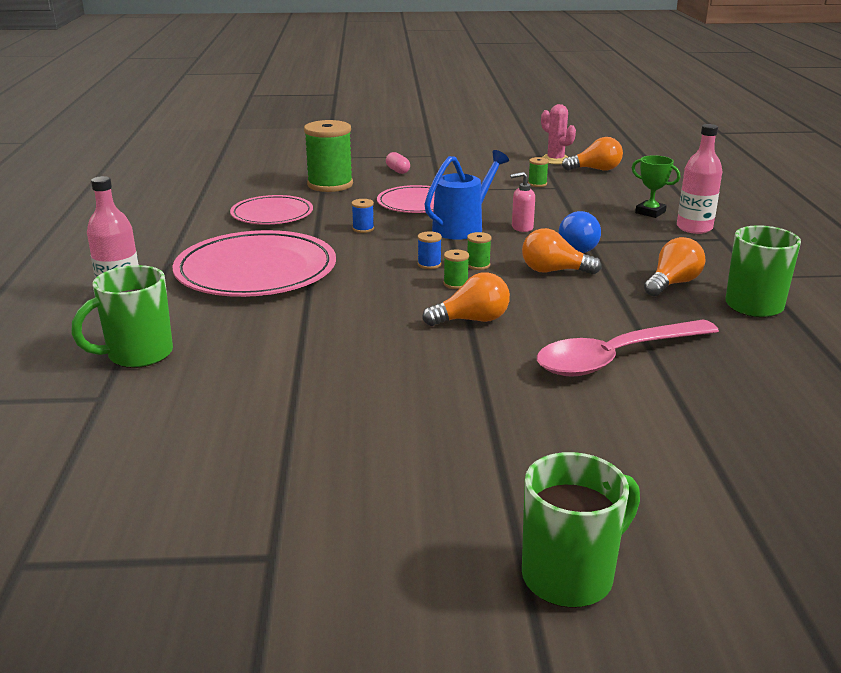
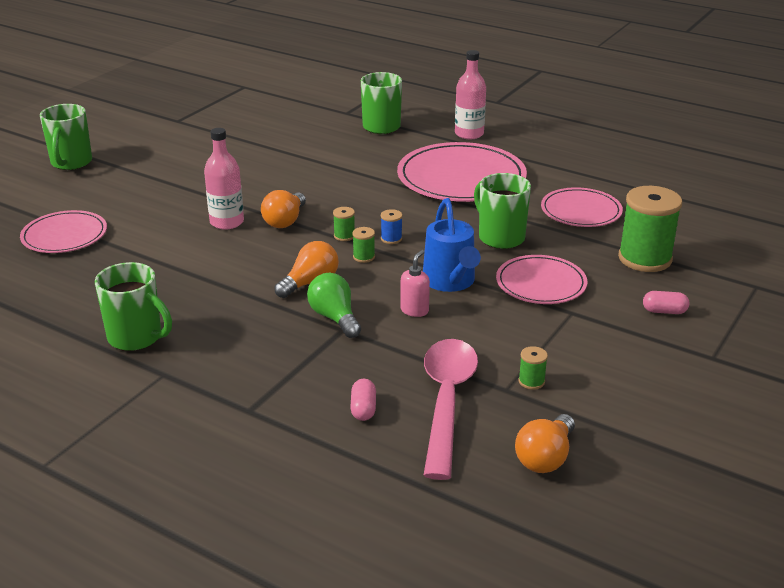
camera: 125 degrees right, 5 degrees up
blue spool [351,199,374,233] -> green mug [474,173,531,249]
pink spoon [537,319,719,377] -> pink spoon moved to [423,339,478,480]
pink cactus [541,104,576,164] -> none
blue light bulb [559,211,601,253] -> green light bulb [307,273,361,338]
green trophy [632,155,680,218] -> pink capsule [350,379,376,421]
orange light bulb [644,237,706,296] -> none
pink bottle [677,124,723,234] -> pink bottle moved to [204,128,244,230]
none -> pink plate [20,210,107,253]

